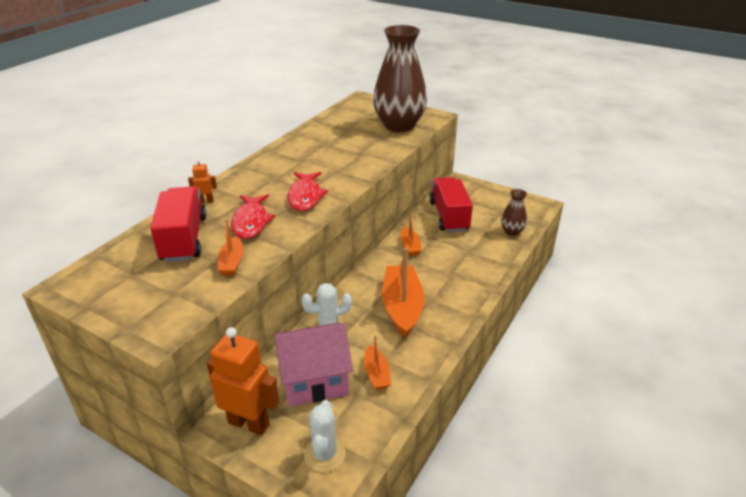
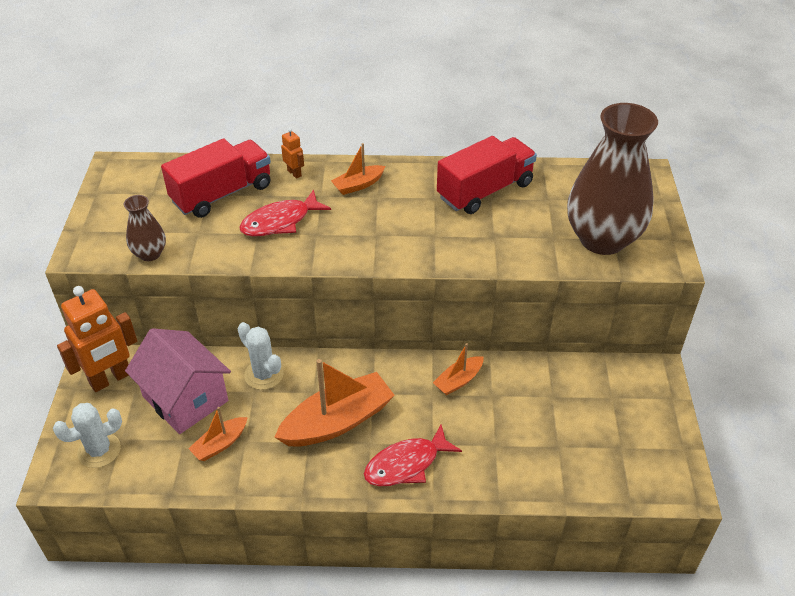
camera: 60 degrees right, 10 degrees up
orange robot [207,327,279,436] -> orange robot turned 60 degrees clockwise [57,286,137,392]
orange boat [218,219,244,276] -> orange boat moved to [331,143,386,195]
red fish [288,172,328,211] -> red fish moved to [364,424,462,486]
red truck [429,177,473,232] -> red truck moved to [437,136,537,214]
brown vase [501,189,527,236] -> brown vase moved to [124,195,166,261]

